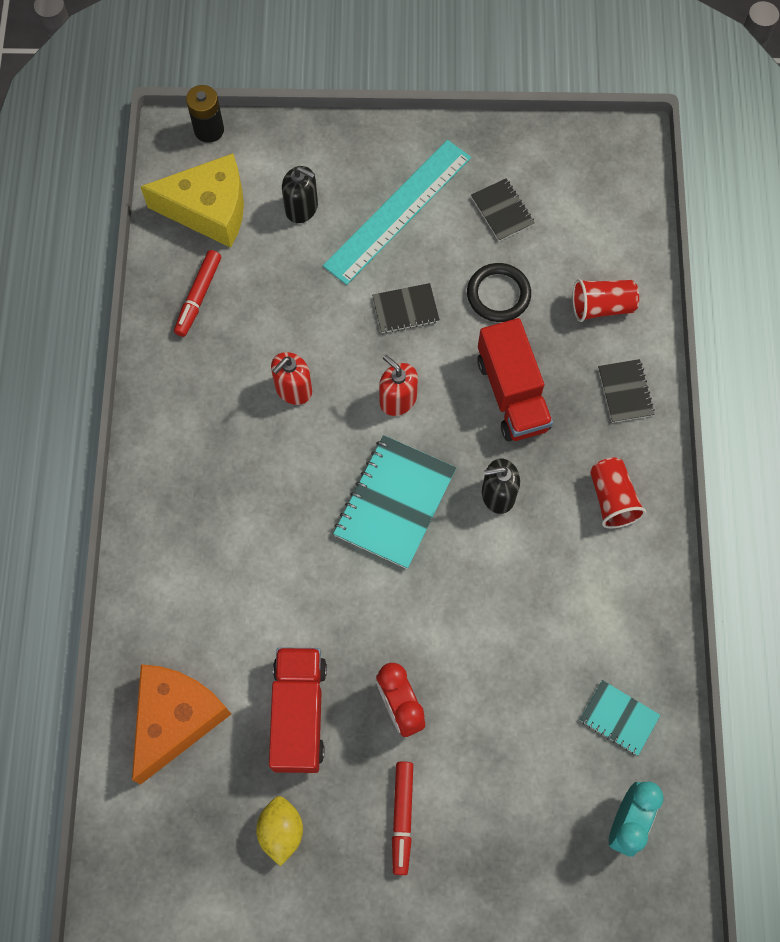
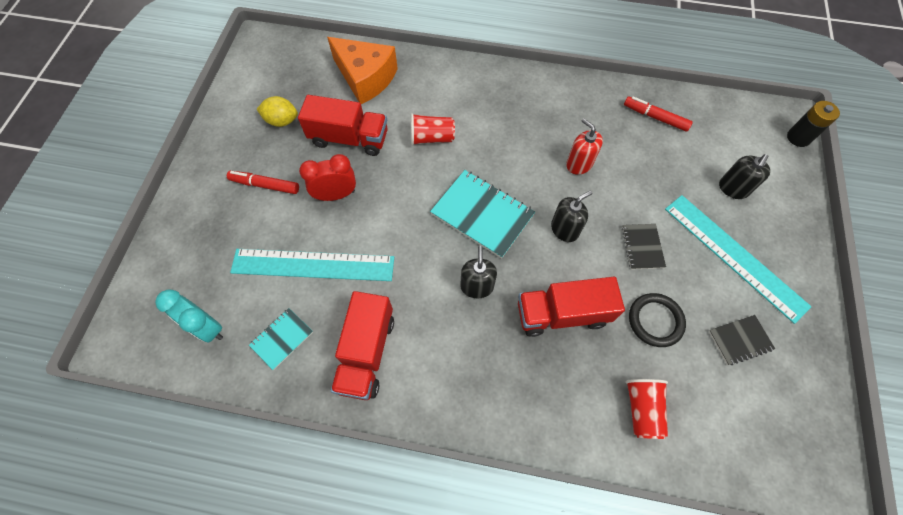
camera: 100 degrees right, 5 degrees down
yellow cheese [140,153,244,248] -> none
red soap dispenser [379,355,418,416] -> black soap dispenser [551,190,593,242]
red cup [590,458,646,529] -> red cup moved to [411,113,455,146]
black notebook [598,359,655,423] -> none
none -> turquoise ruler [230,249,394,281]
none -> red truck [331,291,394,400]

